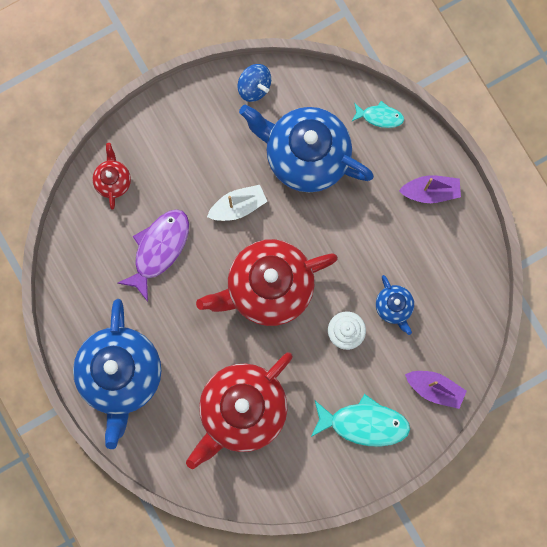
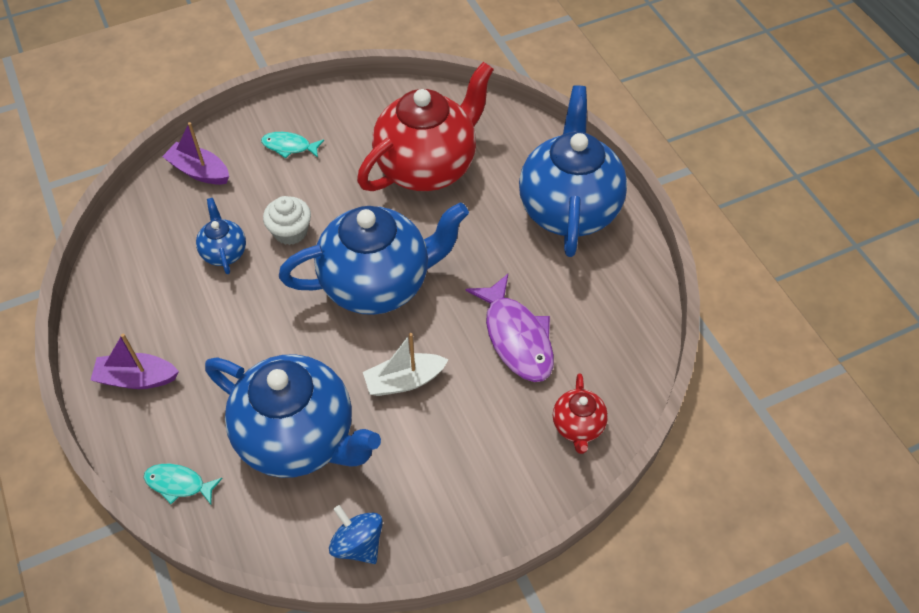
camera: 175 degrees left, 25 degrees down
purple fish [117,209,189,302] -> purple fish turned 60 degrees counterclockwise [465,274,554,382]
red teapot [196,239,338,326] -> blue teapot [279,203,469,315]
turquoise fish [311,394,410,447] -> turquoise fish [261,132,324,159], size x0.55

